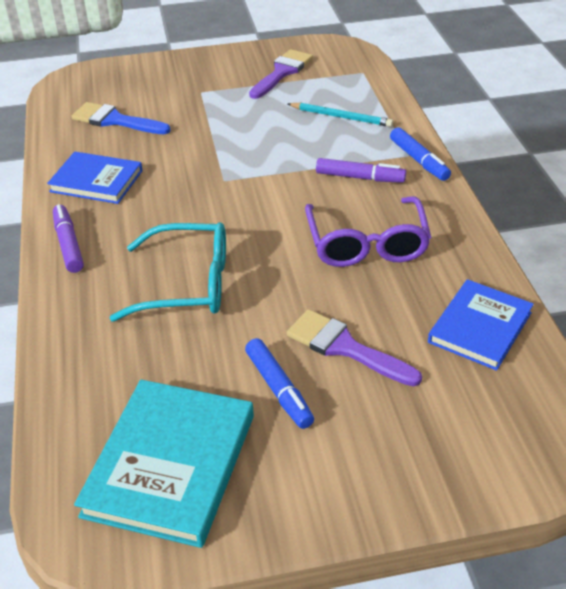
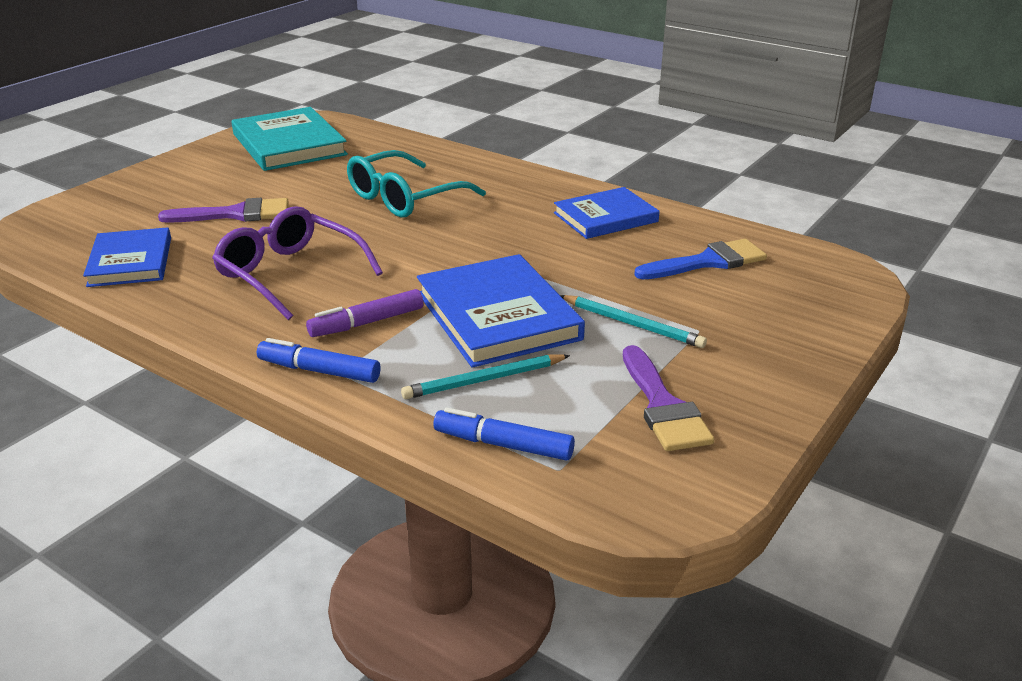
camera: 135 degrees right, 10 degrees down
purple marker [53,204,84,273] -> none
blue marker [245,338,314,429] -> blue marker moved to [433,407,575,461]
none -> blue book [417,254,585,368]
none -> turquoise pencil [560,295,707,348]

